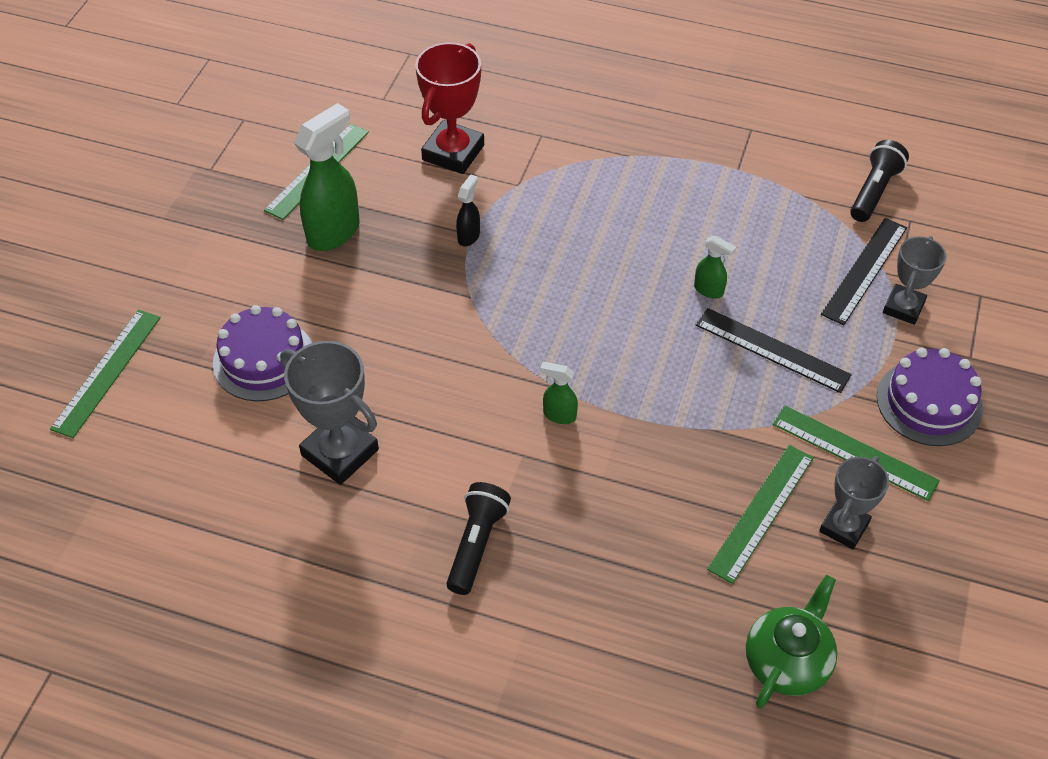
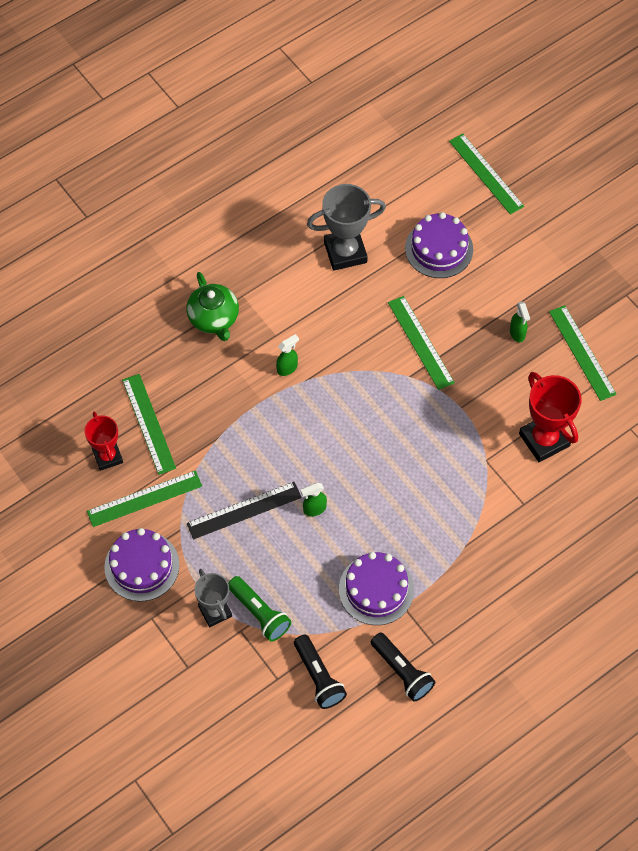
camera: 125 degrees right, 10 degrees up
green spray bottle [294,103,360,251] -> green spray bottle [510,302,530,342], size x0.49
black flashlight [447,482,511,595] -> black flashlight moved to [371,632,435,702]
black spray bottle [456,174,480,246] -> none
green teapot [746,575,837,708] -> green teapot moved to [187,272,239,341]
grey trophy [819,456,889,549] -> red trophy [84,412,123,471]
black ruler [821,218,907,325] -> green flashlight [228,576,291,642]
none -> purple cake [339,552,414,625]
none -> green ruler [388,296,455,390]

